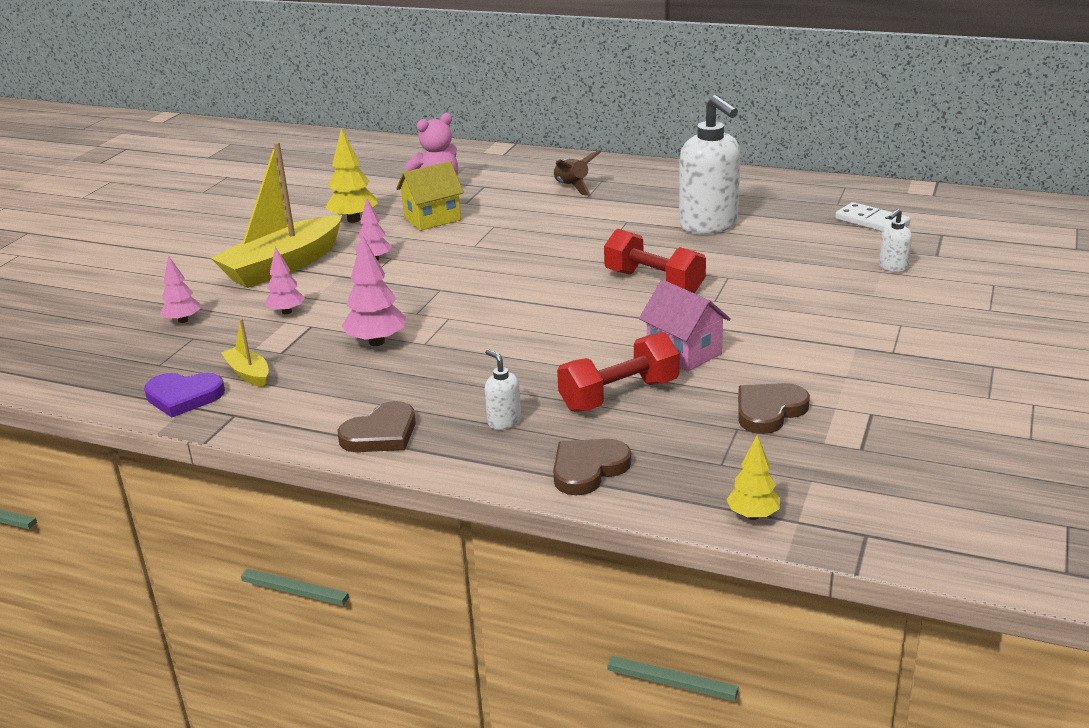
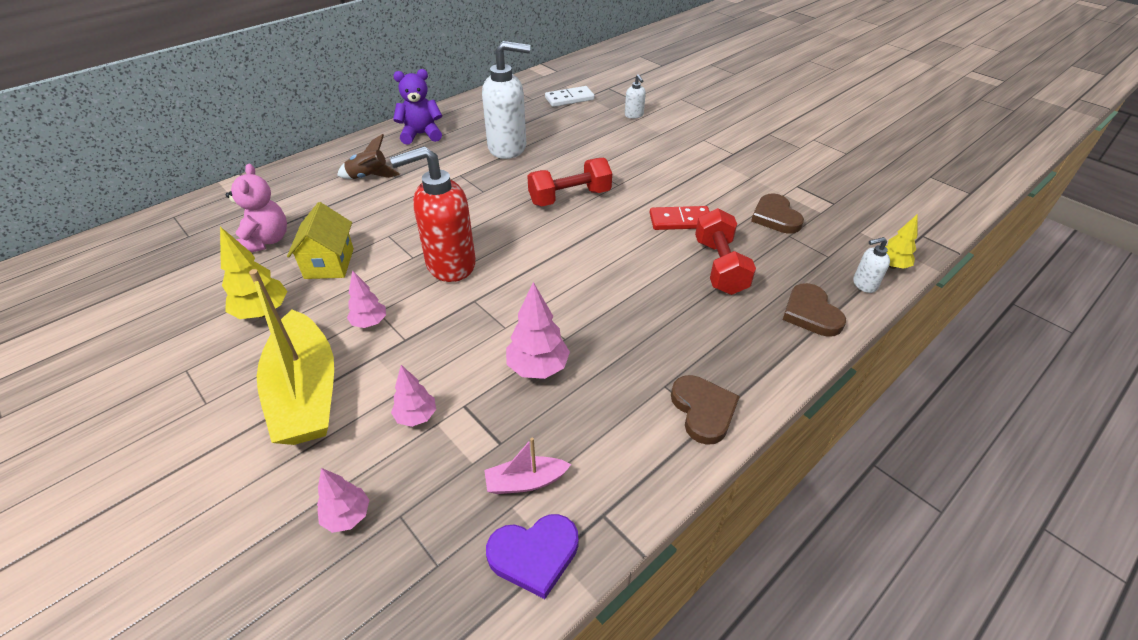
camera: 65 degrees left, 15 degrees up
purple heart [144,373,225,418] -> purple heart turned 45 degrees clockwise [486,514,579,599]
yellow boat [221,319,269,387] -> pink boat [484,438,571,494]
white soap dispenser [485,349,521,430] -> white soap dispenser moved to [853,237,890,293]
pink house [639,280,731,372] -> red domino [650,206,710,230]
none -> red soap dispenser [390,146,476,282]
none -> purple teddy bear [393,69,442,144]

